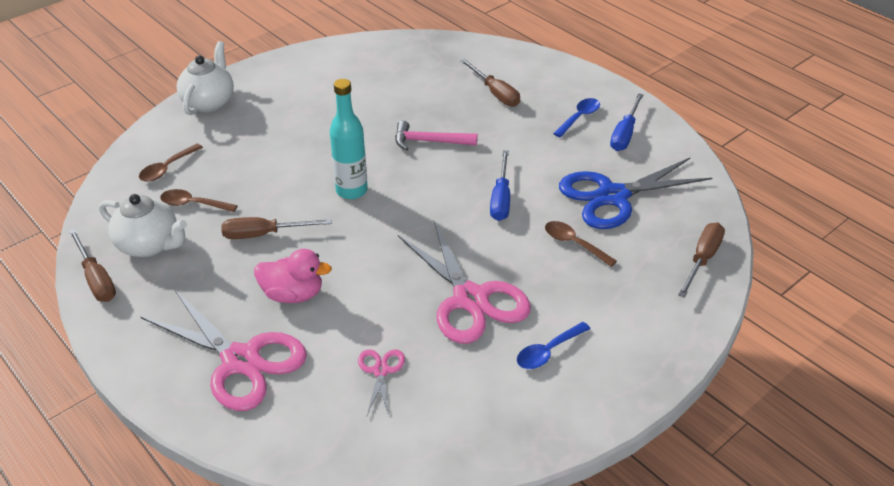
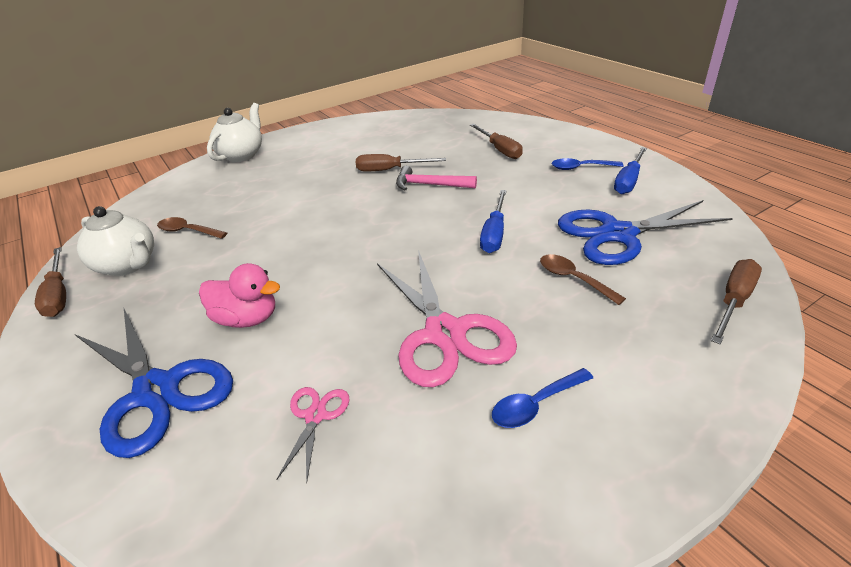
camera: 10 degrees right, 5 degrees down
brown spoon [139,144,203,182] -> none
pink scissors [141,289,307,411] -> blue scissors [75,309,233,458]
brown screwdriver [221,217,331,239] -> brown screwdriver moved to [356,154,446,171]
turquoise bottle [330,79,368,199] -> none
blue spoon [553,98,600,137] -> blue spoon turned 135 degrees counterclockwise [552,158,623,170]

